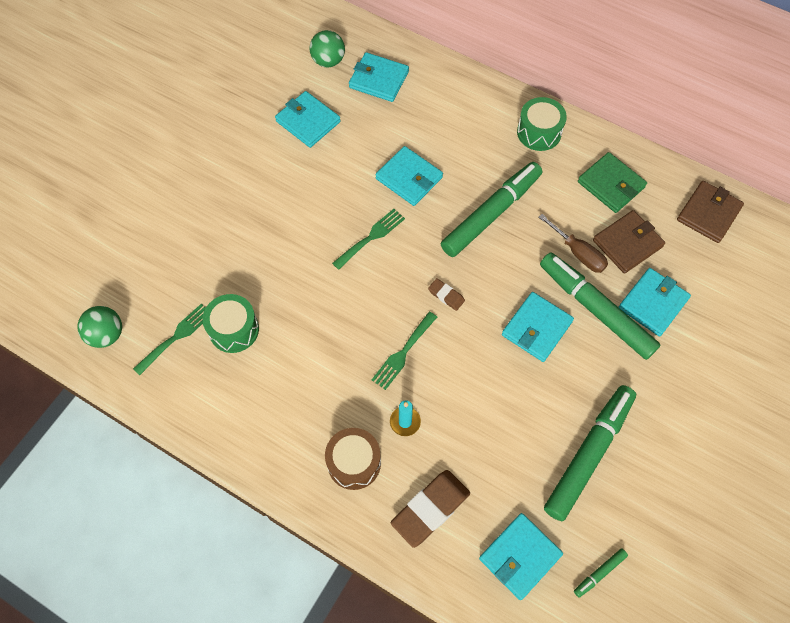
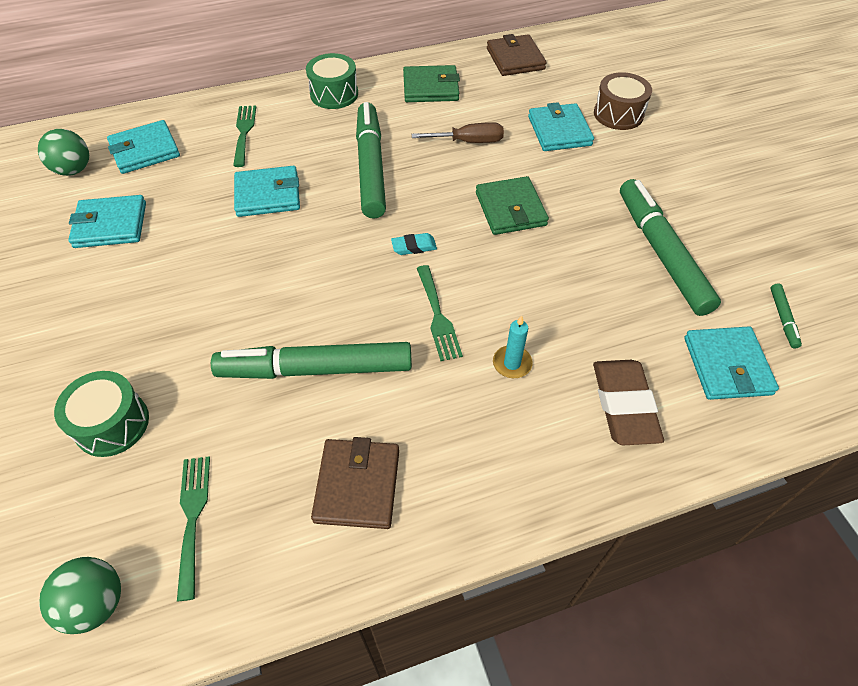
camera: 50 degrees left, 10 degrees down
green drum [202,294,259,353] -> green drum moved to [54,371,149,457]
brown drum [325,428,381,490] -> brown drum moved to [594,72,652,130]
green fork [332,209,405,270] -> green fork moved to [233,105,256,167]
brown eraser [428,278,465,311] -> turquoise eraser [391,233,437,255]
turquoise wallet [502,292,574,362] -> green wallet [476,176,549,235]
green marker [540,252,660,360] -> green marker moved to [211,342,412,379]
brown wallet [593,210,665,274] -> brown wallet moved to [311,437,399,529]

